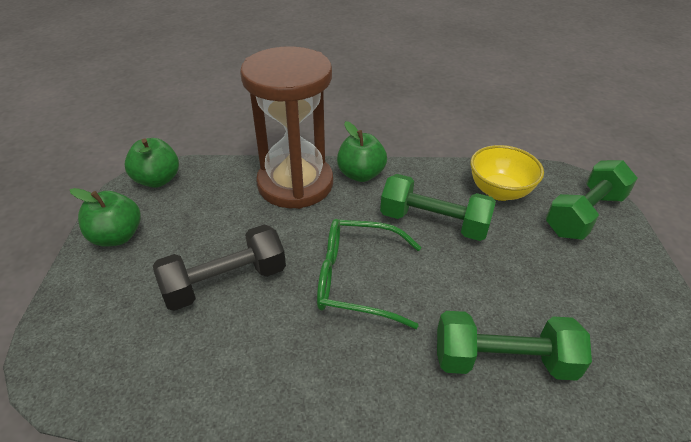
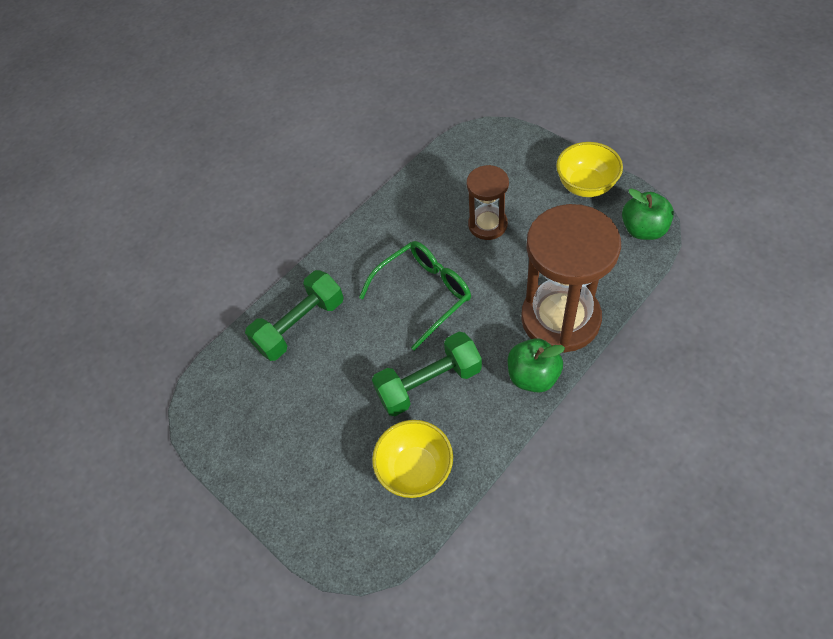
camera: 140 degrees right, 15 degrees up
green apple [70,188,141,247] -> yellow bowl [556,142,623,197]
black dumbbell [153,224,286,311] -> brown hourglass [467,165,509,240]
green dumbbell [546,160,638,240] -> none

